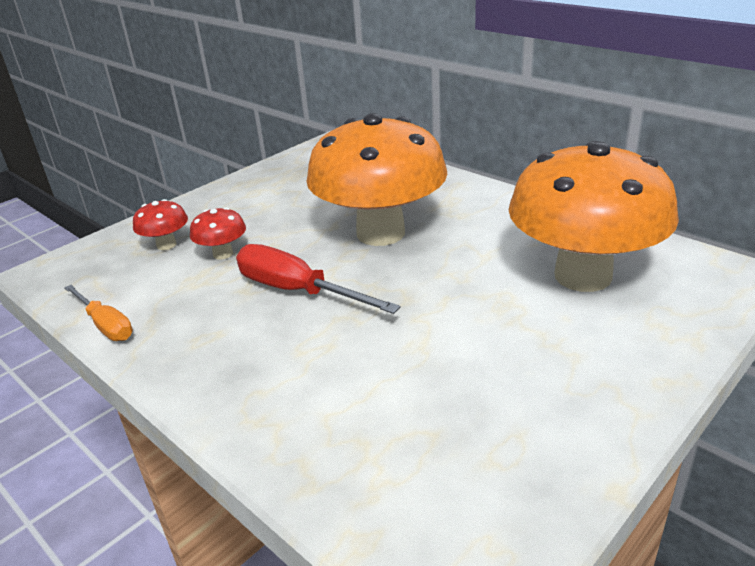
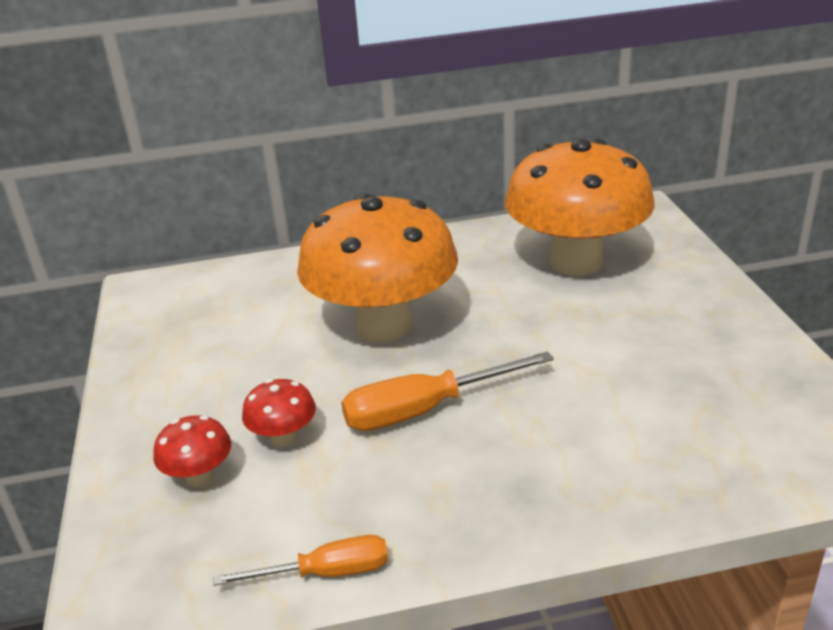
camera: 55 degrees left, 0 degrees up
red screwdriver [236,244,401,314] -> orange screwdriver [341,351,554,431]

